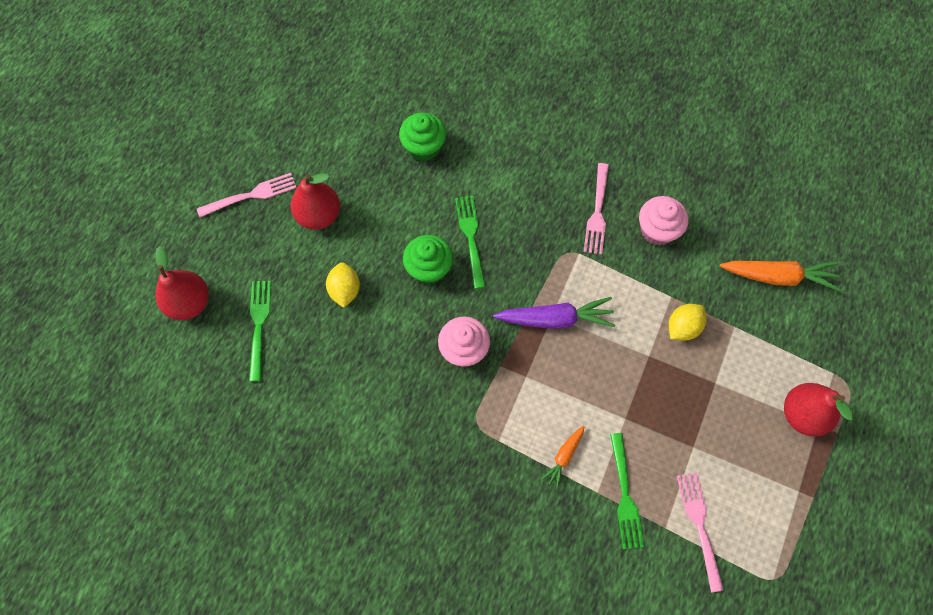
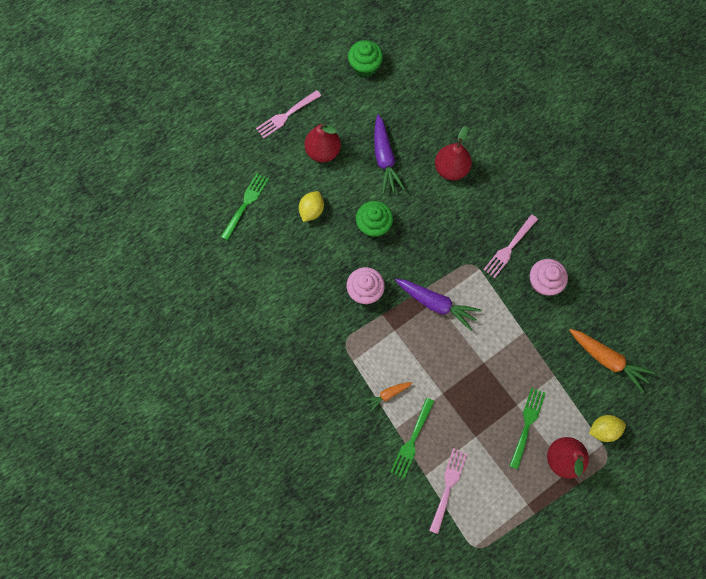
camera: 30 degrees right, 5 degrees up
red pear [155,246,209,320] -> red pear moved to [435,126,472,180]
pink fork [197,173,297,217] -> pink fork turned 135 degrees clockwise [256,90,321,138]
green cupcake [399,112,446,161] -> green cupcake moved to [348,40,383,77]
green fork [455,196,485,289] -> green fork moved to [509,388,546,470]
yellow lemon [669,304,707,341] -> yellow lemon moved to [589,415,626,442]
none -> purple carrot [374,114,405,194]

